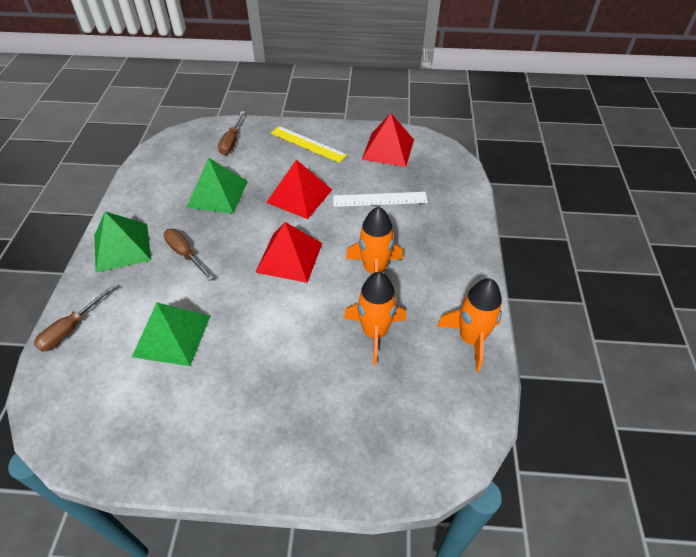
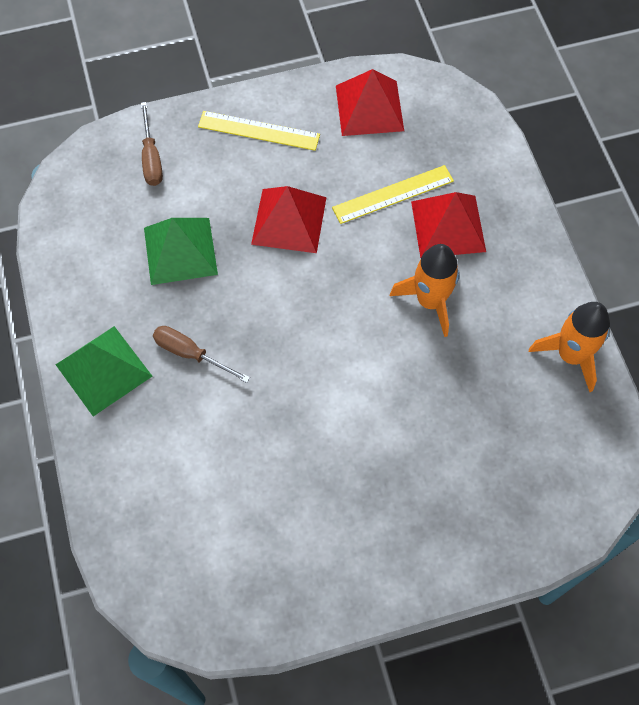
camera: 20 degrees left, 15 degrees up
brown screwdriver [34,285,115,352] -> none
green pyramid [132,302,210,366] -> none
red pyramid [255,222,322,283] -> red pyramid moved to [411,192,486,258]
white ruler [333,192,428,207] -> yellow ruler [332,165,454,224]
orange rocket [344,272,406,365] -> none

